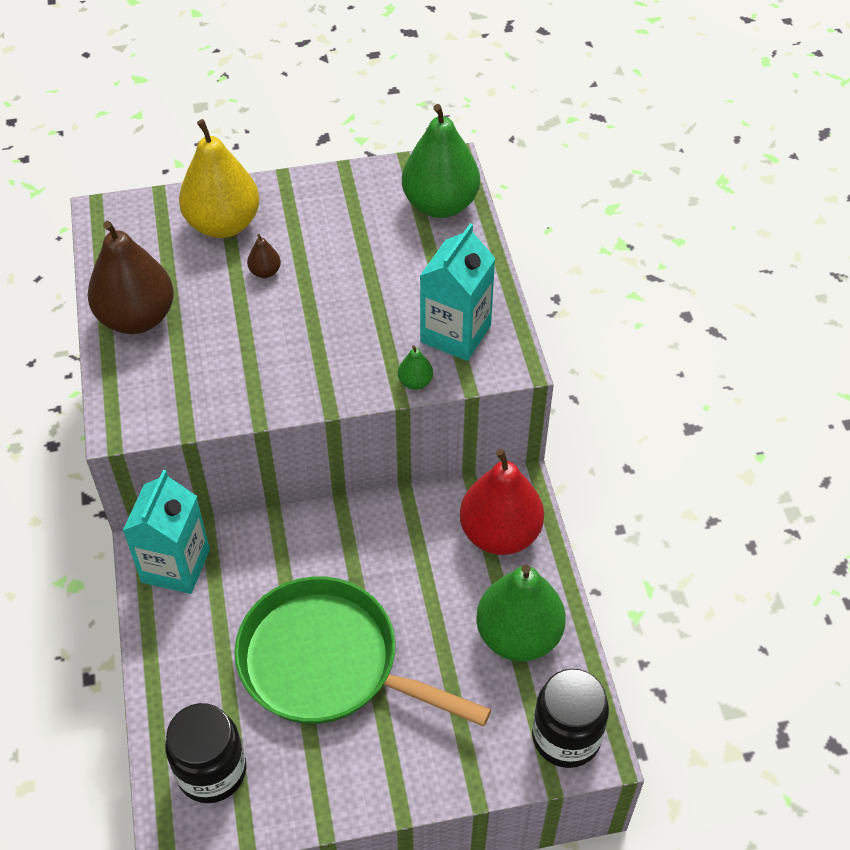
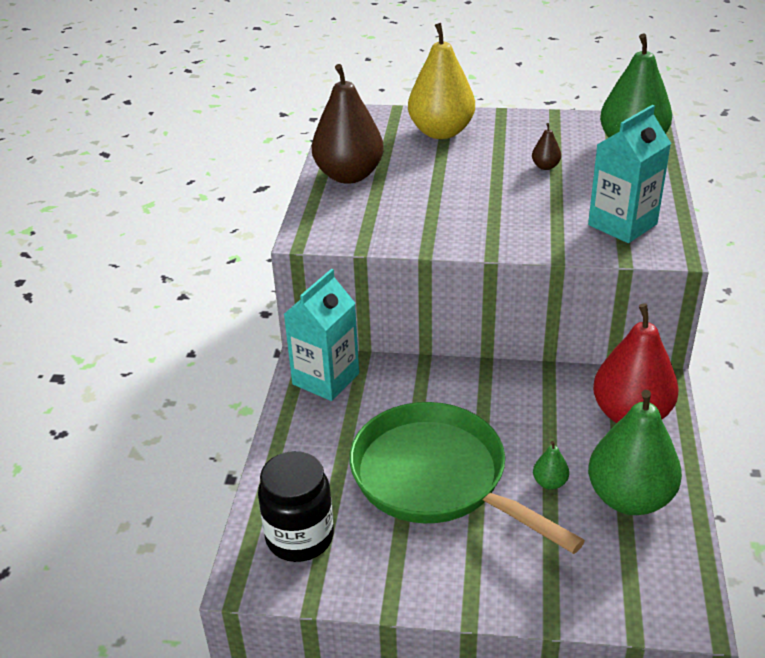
camera: 20 degrees right, 15 degrees down
brown pear [247,234,281,278] -> brown pear moved to [532,123,561,170]
green pear [398,345,433,390] -> green pear moved to [533,441,569,490]
black jar [532,669,609,768] -> none

